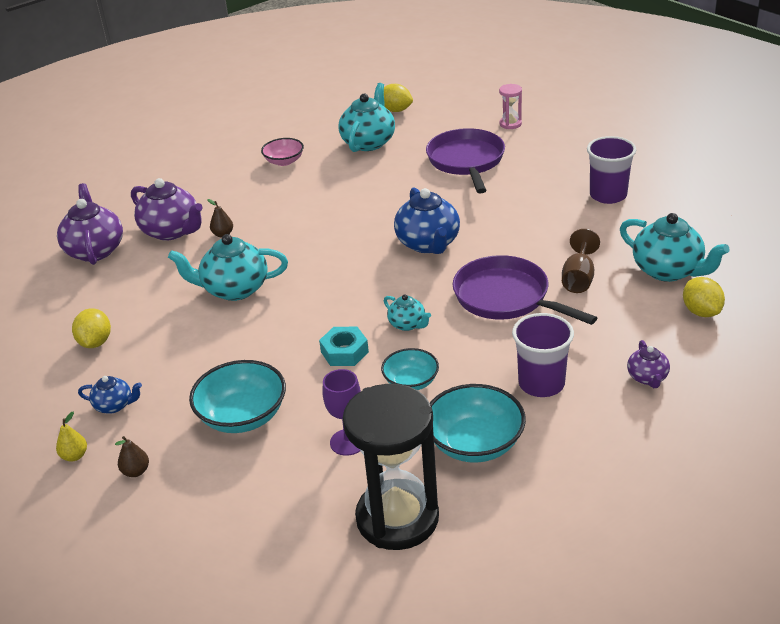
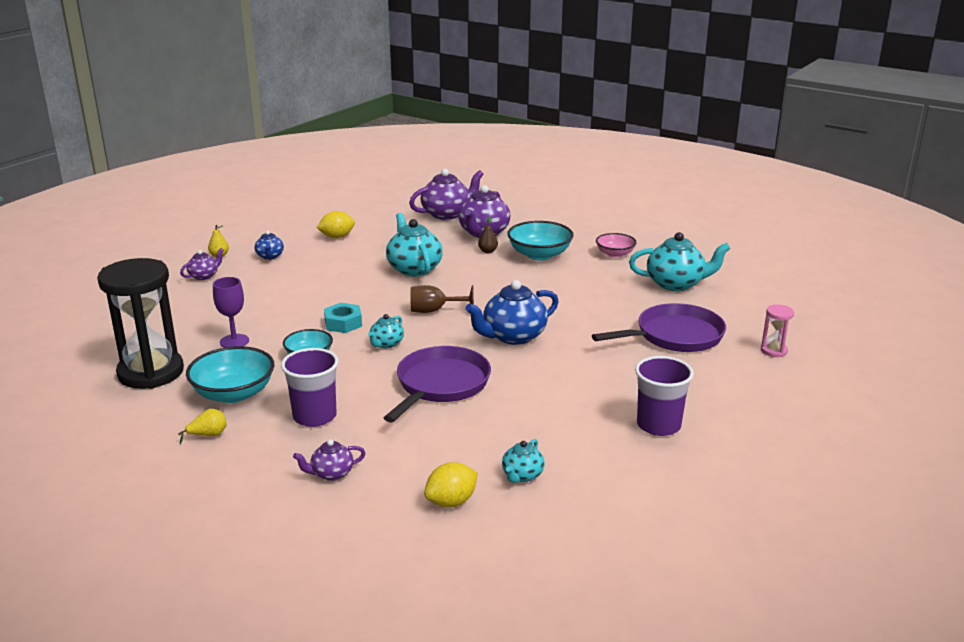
camera: 70 degrees right, 10 degrees down
brown pear [115,436,149,477] -> purple teapot [180,248,224,280]
turquoise bowl [189,360,286,433] -> turquoise bowl moved to [507,221,574,260]
yellow lemon [384,84,413,112] -> none
brown goblet [562,229,600,293] -> brown goblet moved to [411,285,474,313]
turquoise teapot [620,213,730,282] -> turquoise teapot [502,439,545,483], size x0.53
none -> yellow pear [178,409,226,444]

